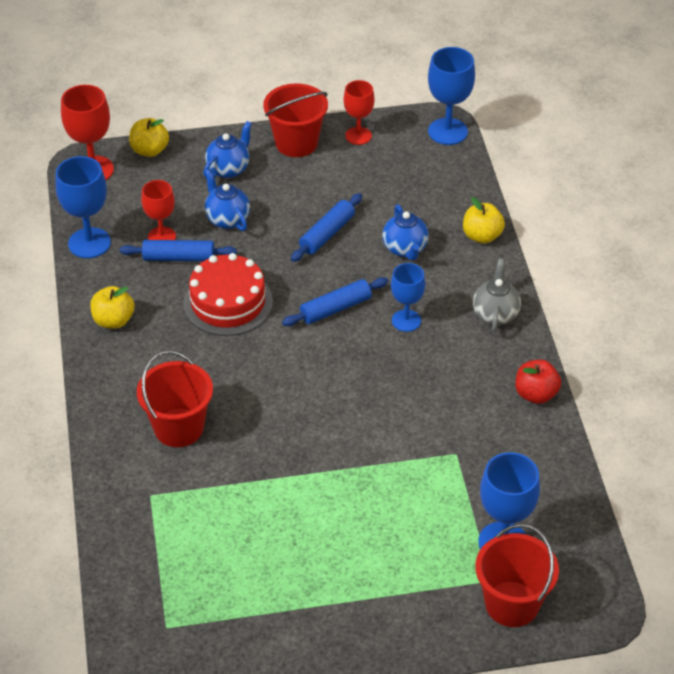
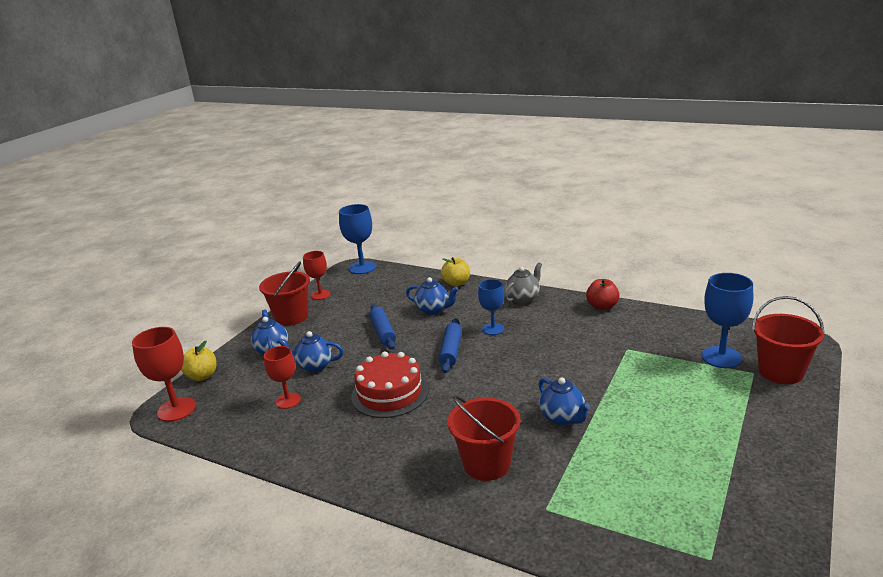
camera: 50 degrees left, 20 degrees down
blue goblet [55,156,111,258] -> none
yellow apple [90,286,134,329] -> none
blue rolling pin [120,240,237,261] -> none
grey teapot [473,259,521,332] -> grey teapot turned 90 degrees clockwise [504,262,542,304]
none -> blue teapot [538,377,590,425]

